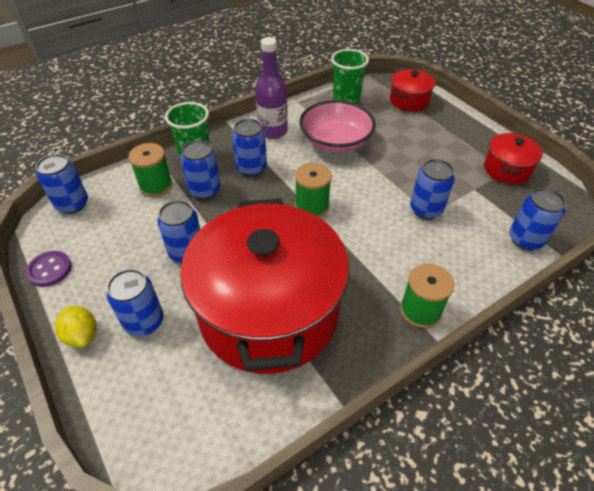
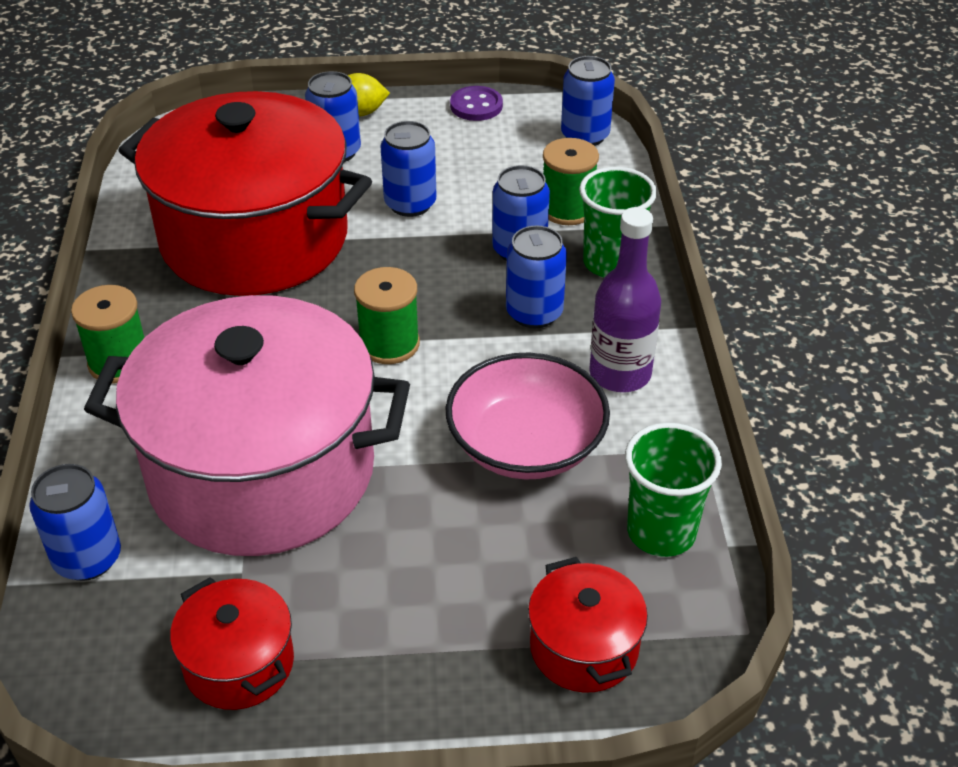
camera: 120 degrees right, 5 degrees down
blue can [410,159,455,219] -> pink pot [84,295,410,556]

